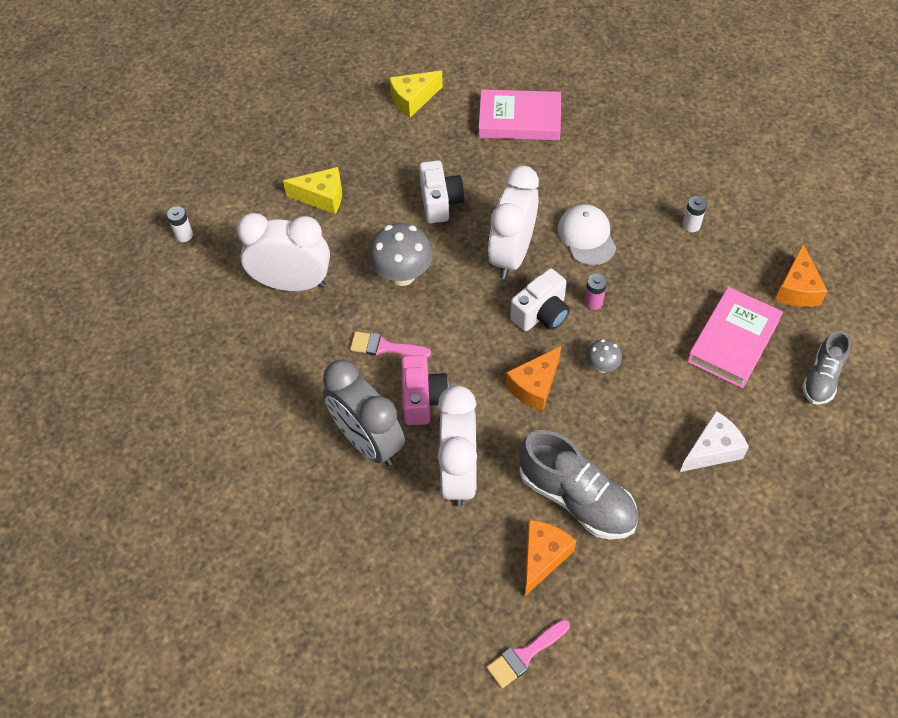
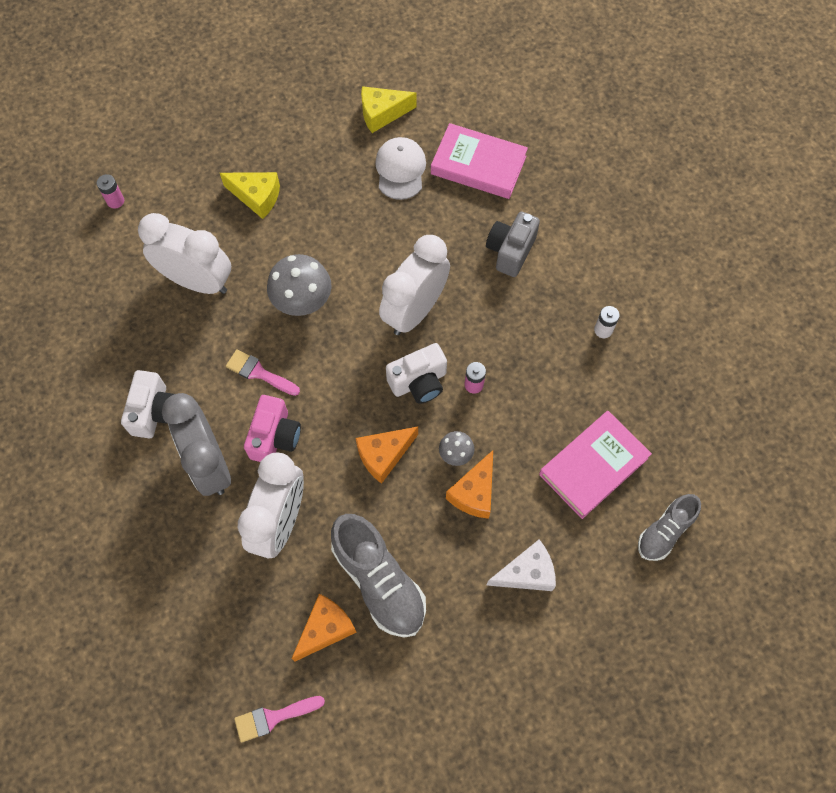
camera: 15 degrees right, 10 degrees up
white battery [167,206,193,242] -> pink battery [97,174,124,208]
white camera [419,160,464,223] -> white camera moved to [121,370,174,438]
white cap [557,204,617,265] -> white cap moved to [375,137,426,200]
orange cheese [775,244,827,307] -> orange cheese moved to [446,450,493,519]
none -> grey camera [486,212,540,277]

